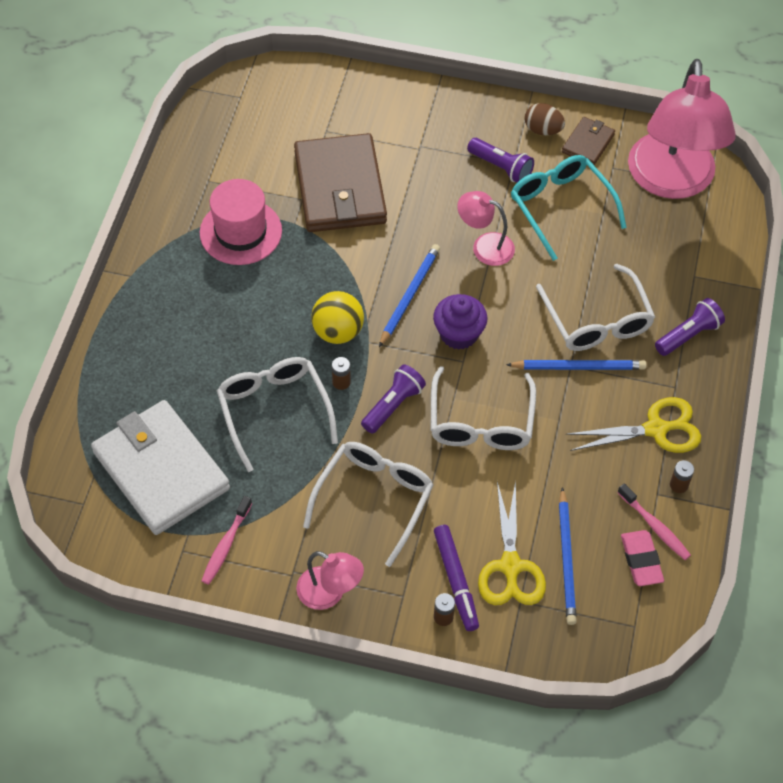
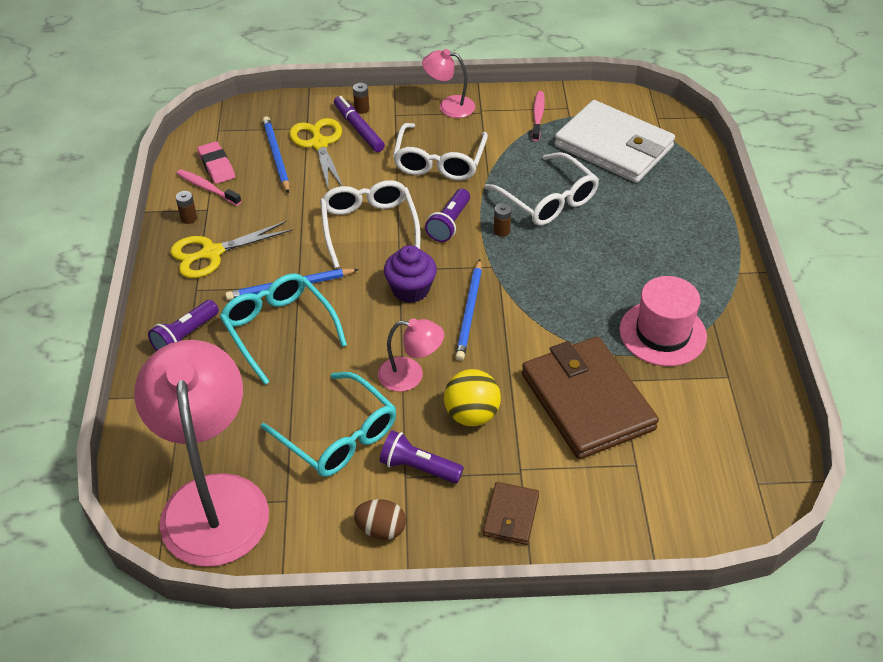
camera: 165 degrees right, 10 degrees down
yellow ball [311,291,364,344] -> yellow ball moved to [444,369,501,426]
white glasses [536,264,655,351] -> turquoise glasses [220,273,347,385]
brown wallet [562,117,615,165] -> brown wallet moved to [483,482,539,545]

